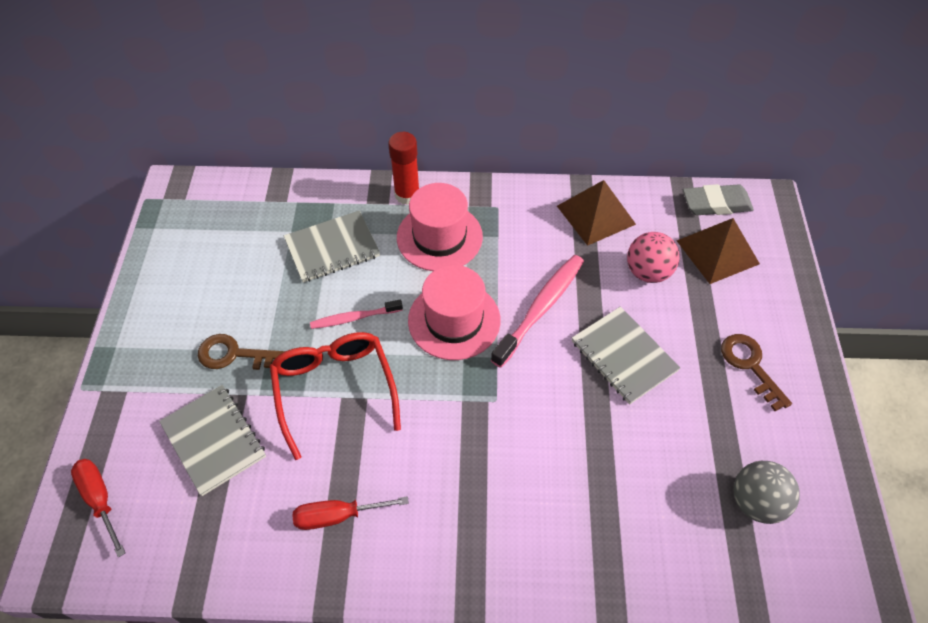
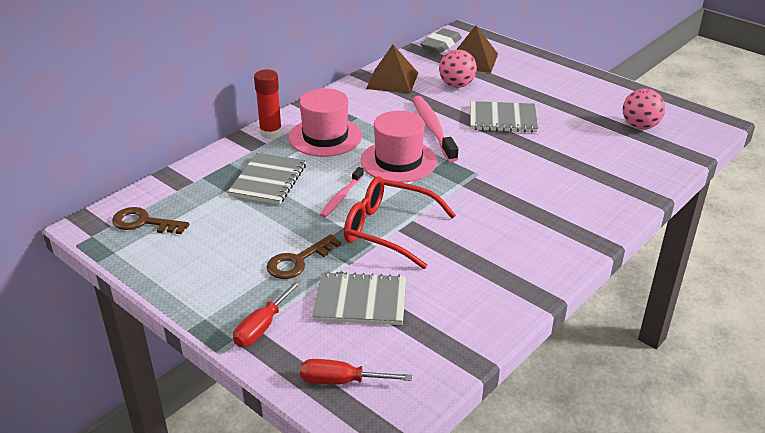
camera: 50 degrees left, 20 degrees down
red screwdriver [293,496,409,530] -> red screwdriver moved to [233,280,302,347]
brown key [721,334,792,411] -> brown key moved to [112,207,189,234]
grey ball [734,461,800,524] -> pink ball [623,88,665,130]

